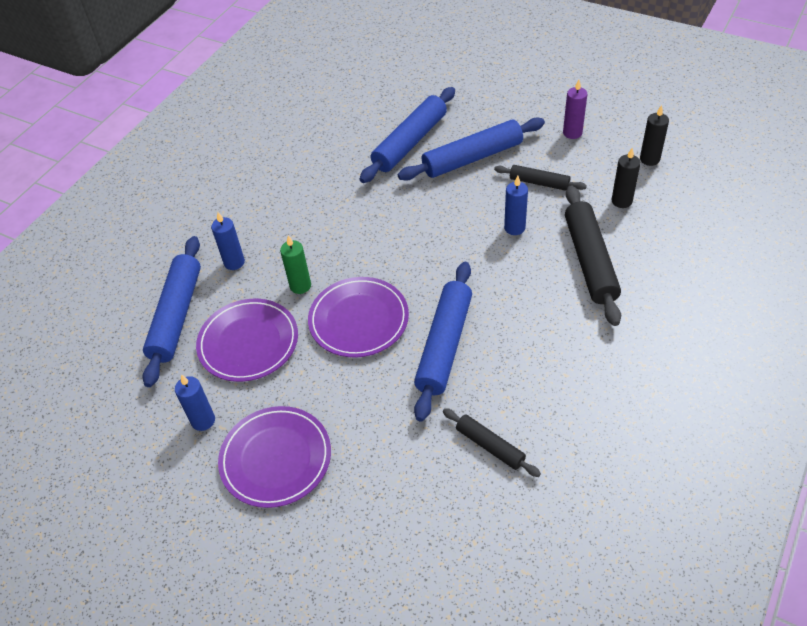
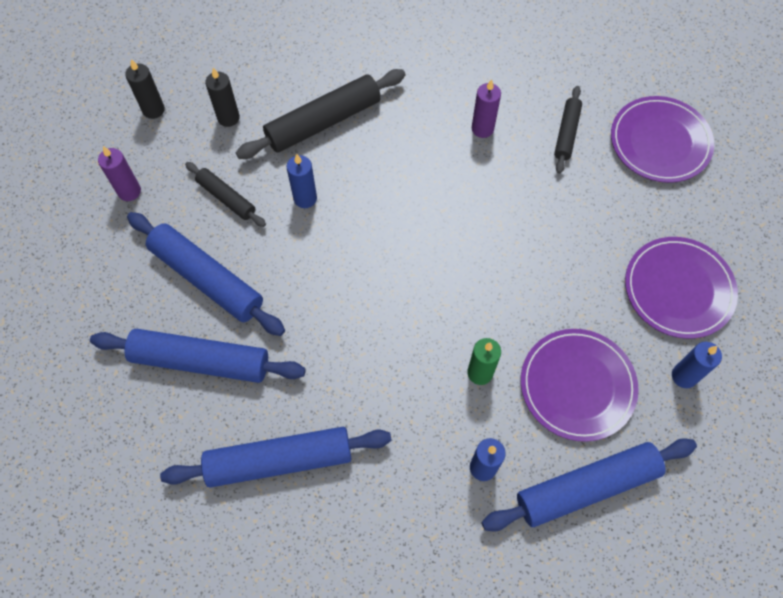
camera: 120 degrees left, 15 degrees up
purple plate [308,277,409,358] -> purple plate moved to [611,96,714,183]
blue rolling pin [414,262,472,422] -> blue rolling pin moved to [160,427,392,488]
black rolling pin [494,165,587,191] -> black rolling pin turned 45 degrees counterclockwise [185,162,266,227]
none -> purple candle [472,79,501,138]

